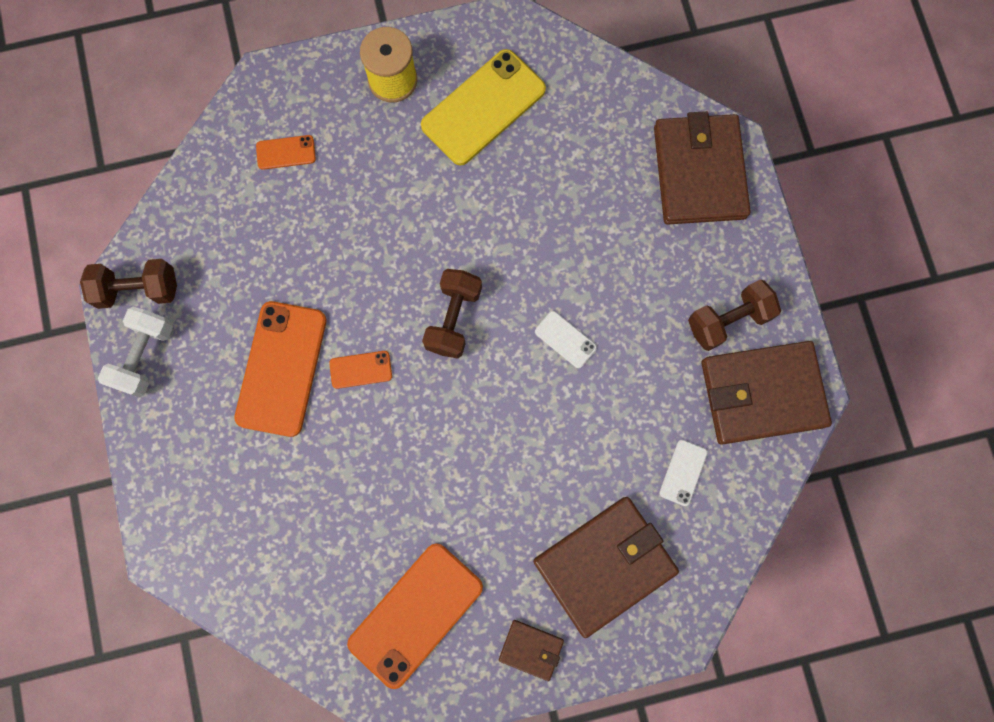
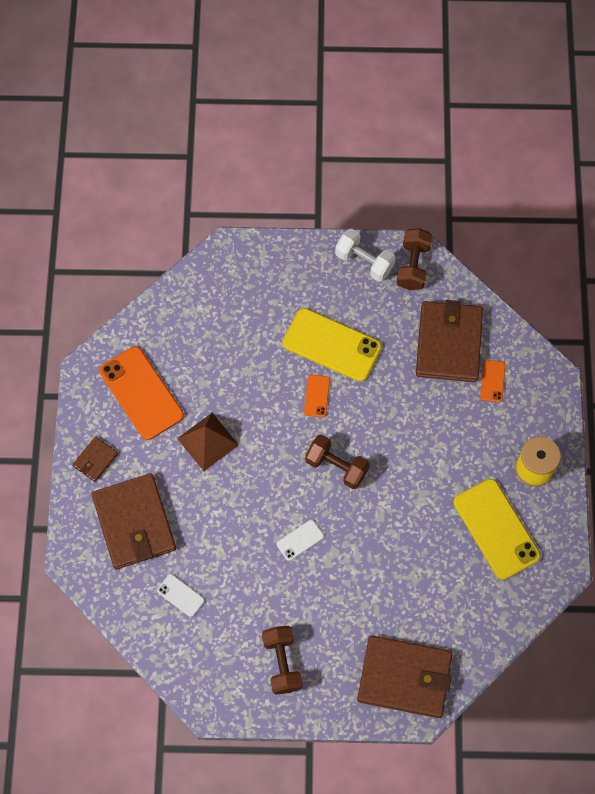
camera: 105 degrees right, 10 degrees down
orange phone [234,301,327,437] -> yellow phone [283,308,382,382]
brown wallet [701,341,832,445] -> brown wallet moved to [416,300,483,382]
none -> brown pyramid [177,413,239,471]

